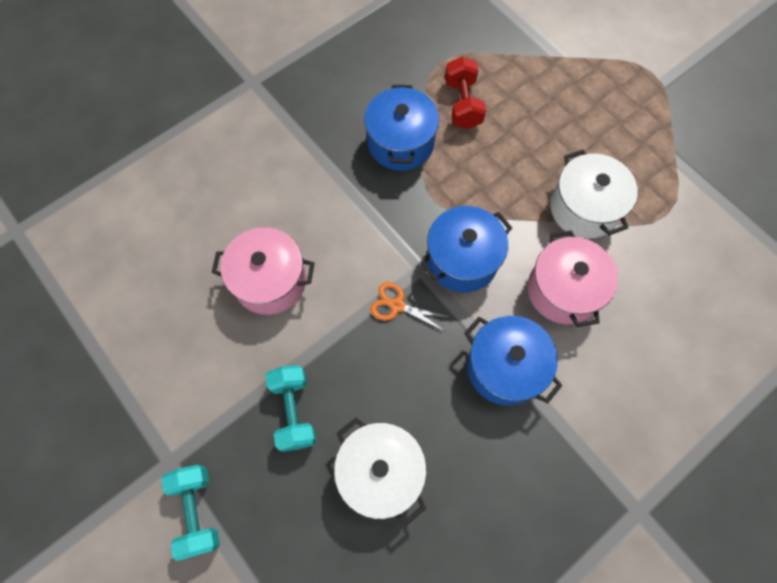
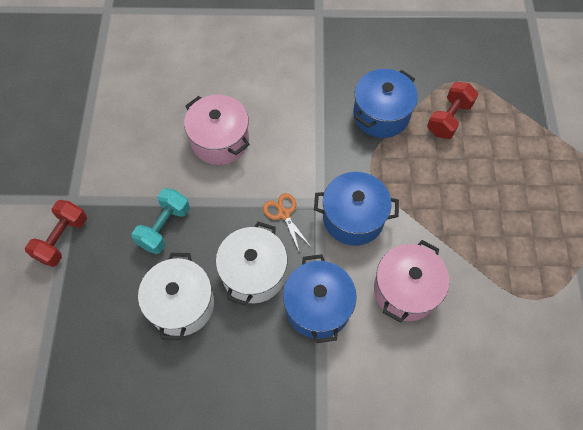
camera: 40 degrees right, 5 degrees down
turquoise dumbbell [161,465,220,561] -> red dumbbell [25,200,87,267]
white pot [550,150,638,239] -> white pot moved to [216,222,288,306]

